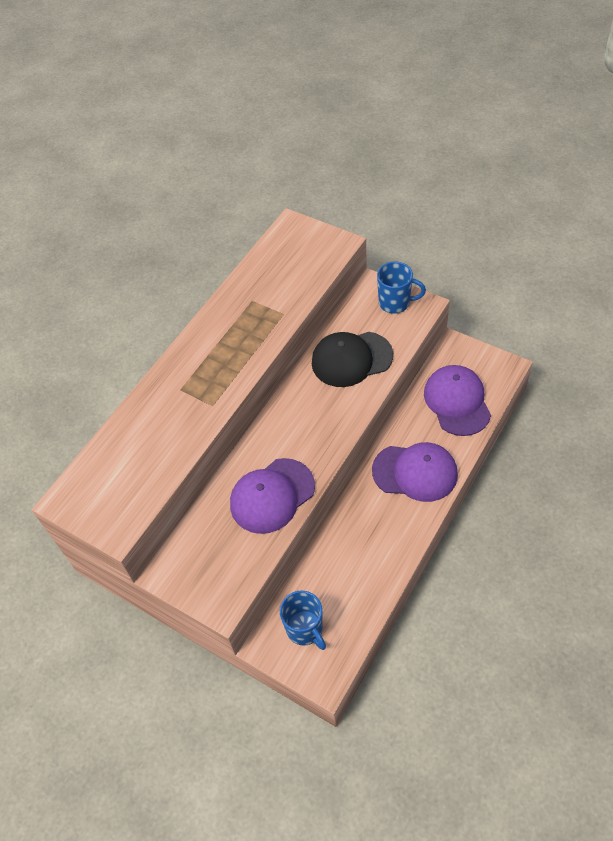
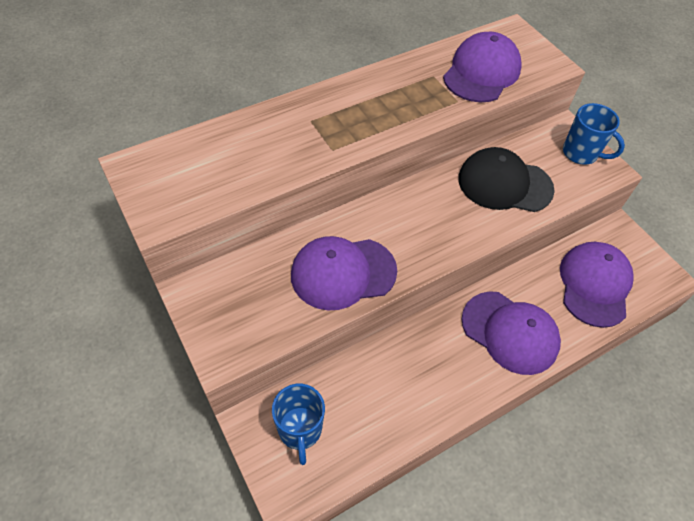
camera: 20 degrees right, 0 degrees up
none -> purple cap [443,32,522,102]

